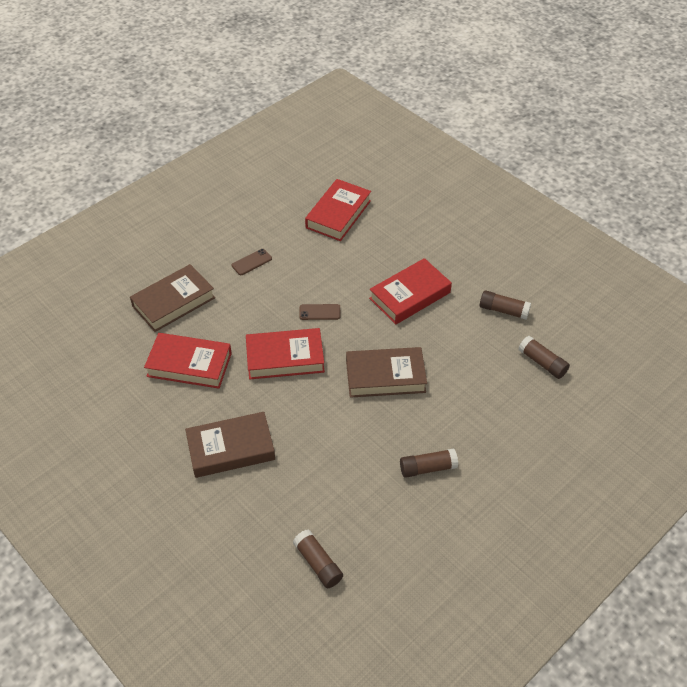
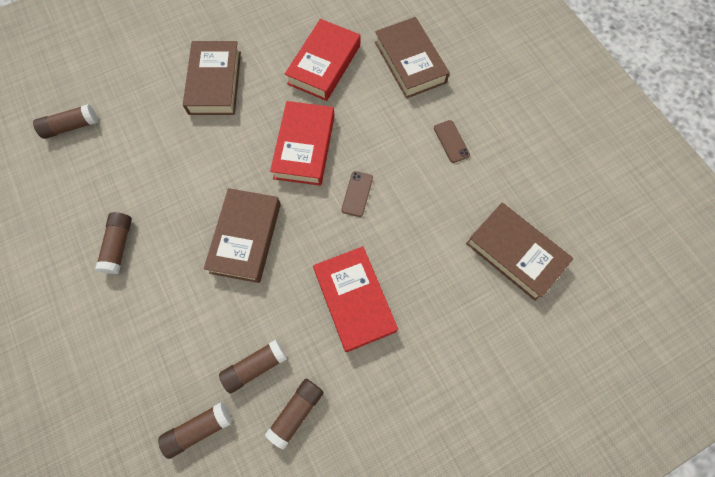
camera: 105 degrees right, 20 degrees up
red book [305,179,371,241] -> brown book [466,203,573,301]
none -> brown glue stick [219,339,287,393]

